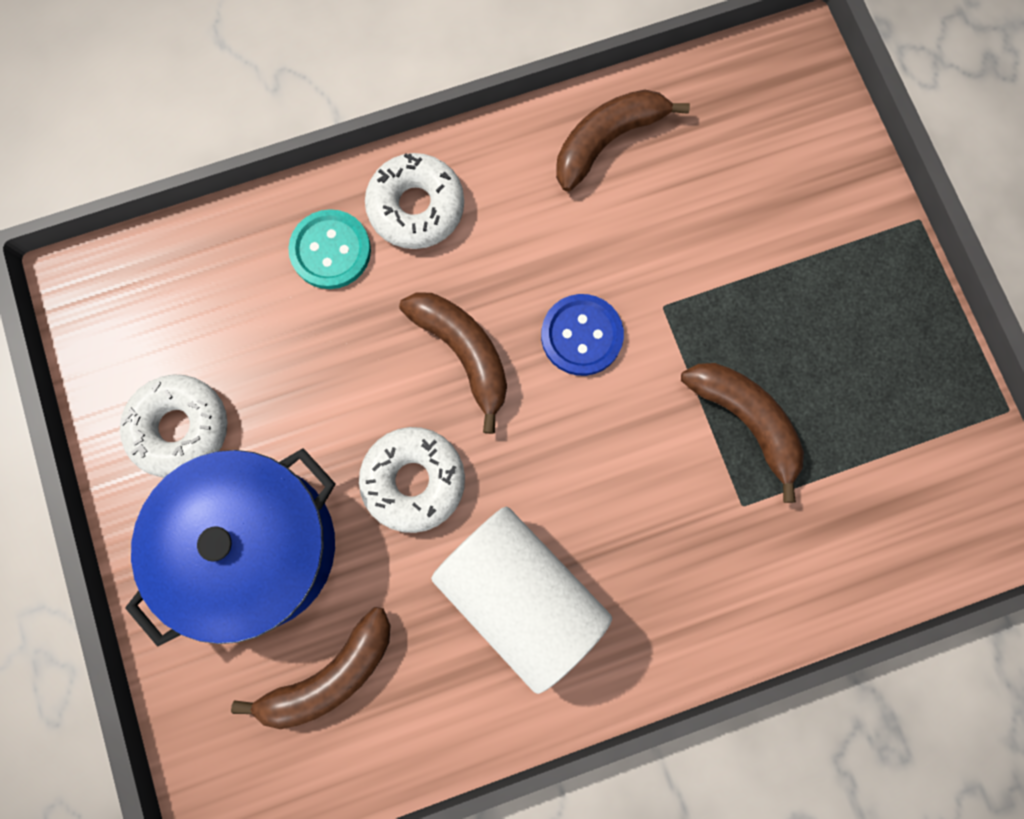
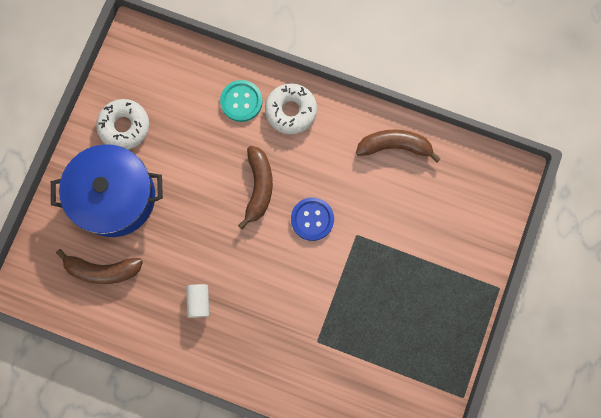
camera: 40 degrees right, 0 degrees up
white donut [359,427,465,533] -> none
white cylinder [431,507,612,694] -> white cylinder [186,284,209,318], size x0.42
brown banana [681,363,804,503] -> none

